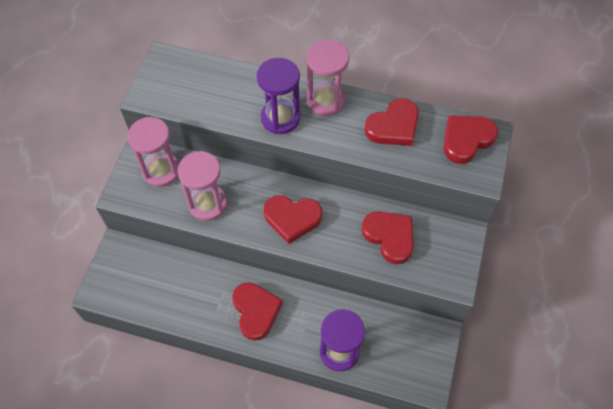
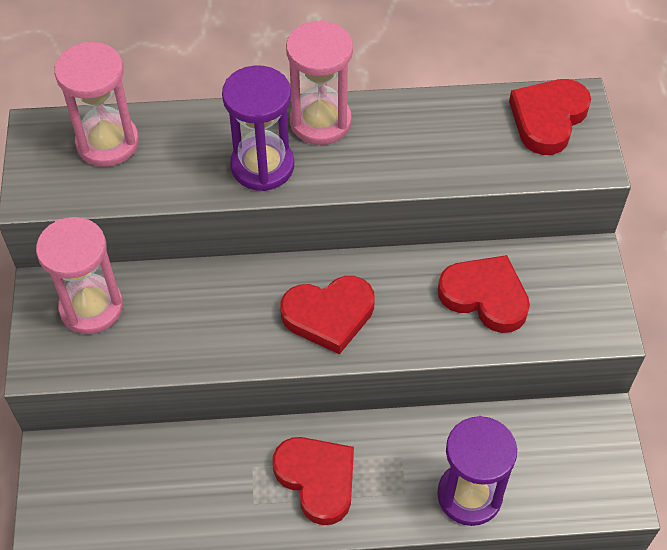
camera: 20 degrees left, 5 degrees down
pink hourglass [178,151,227,221] -> pink hourglass moved to [54,42,139,167]
red heart [365,98,419,146] -> none

